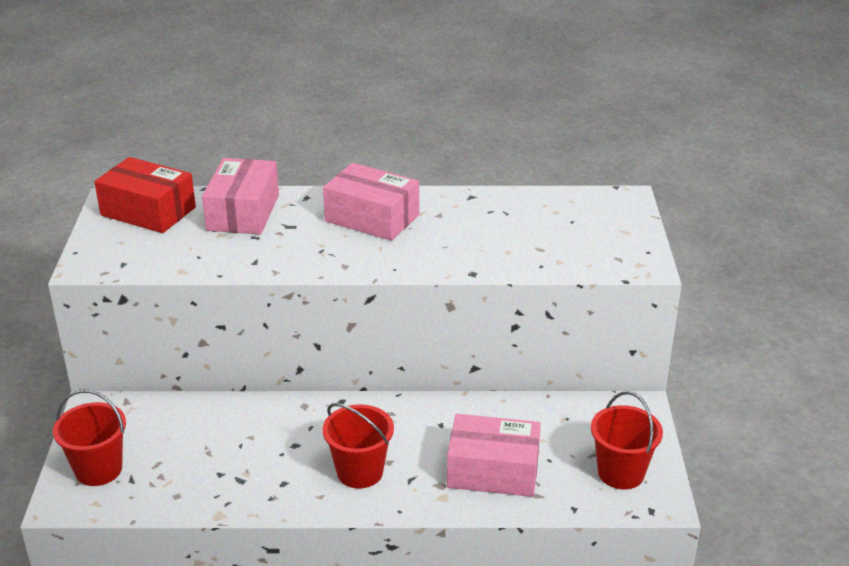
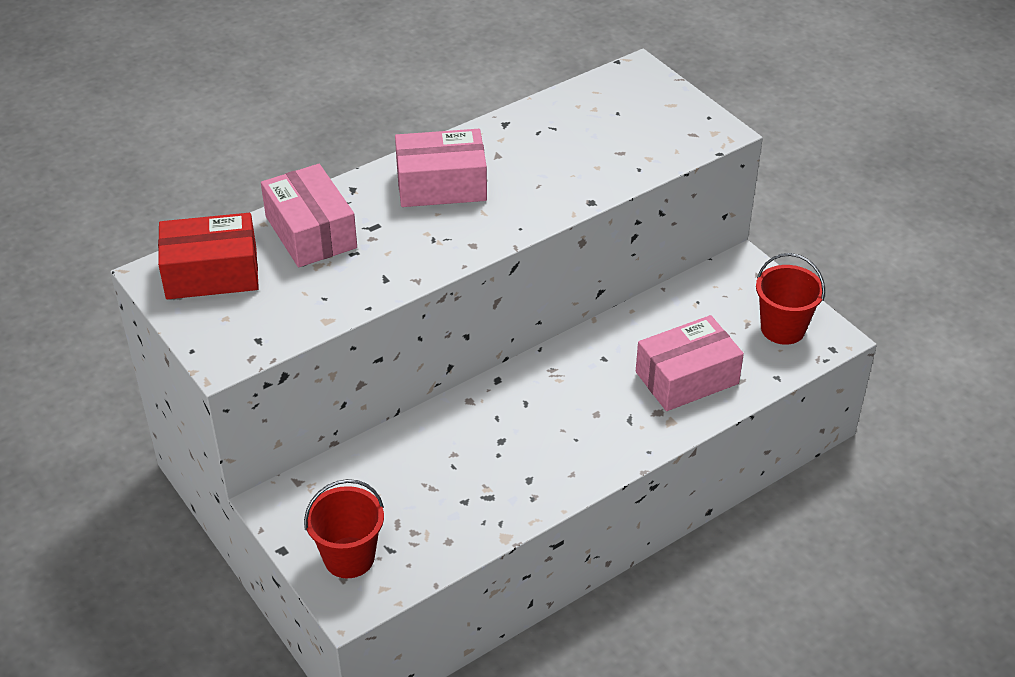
camera: 35 degrees left, 10 degrees up
red bucket [323,403,394,489] -> none

